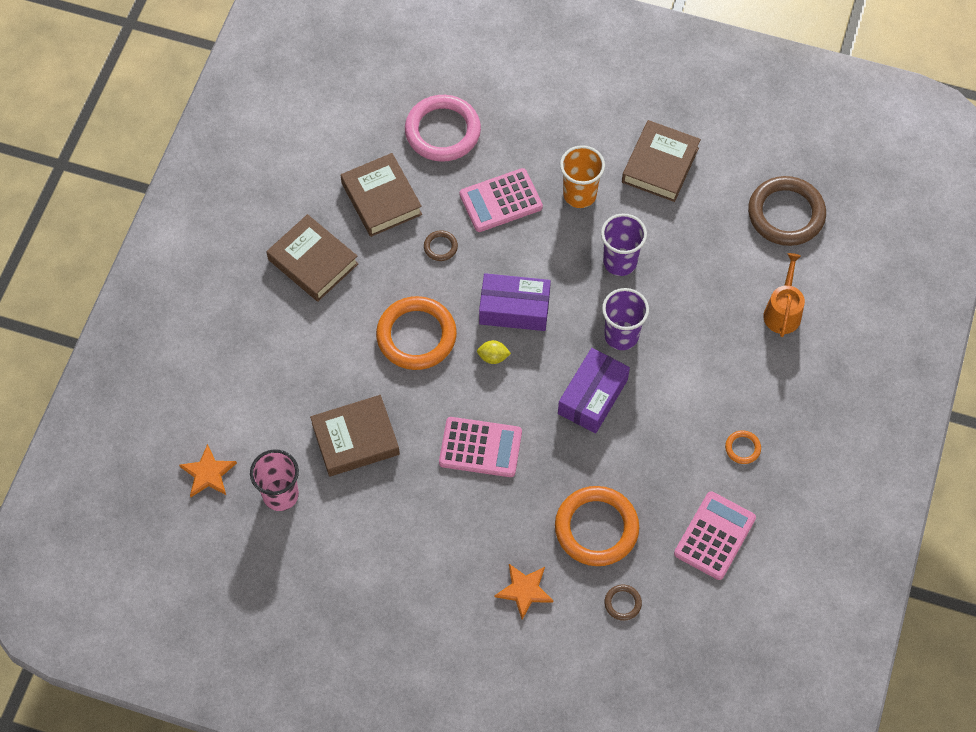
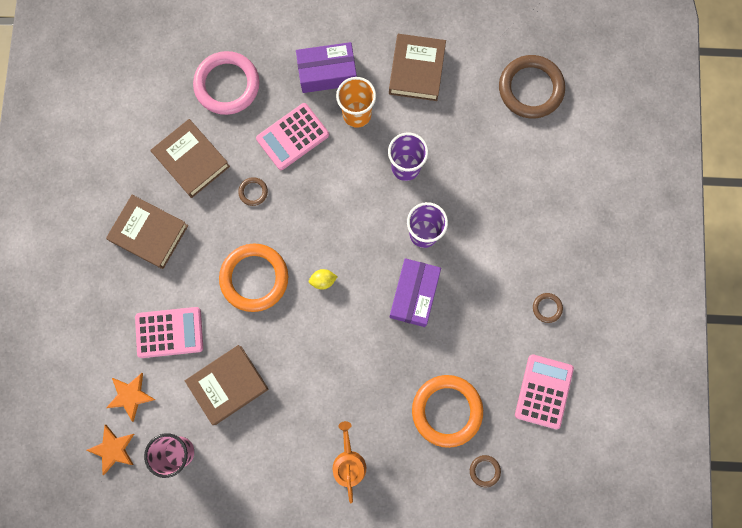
camera: 15 degrees left, 15 degrees up
pink calculator [439,417,522,477] -> pink calculator moved to [135,307,203,358]
purple box [479,273,551,331] -> purple box moved to [296,42,357,93]
orange star [495,564,553,620] -> orange star moved to [106,373,155,422]
orange ring [725,430,761,464] -> brown ring [533,293,563,323]
orange watering can [763,253,805,337] -> orange watering can moved to [333,421,366,503]

